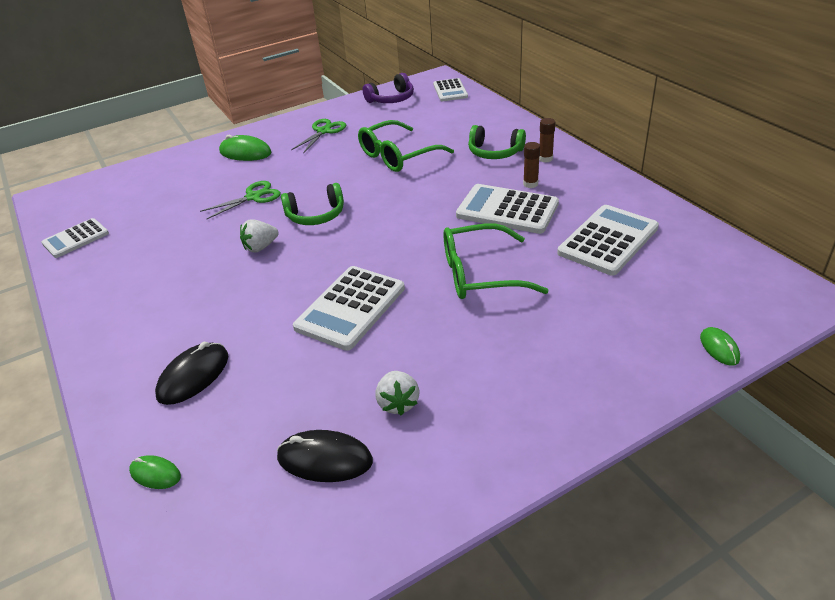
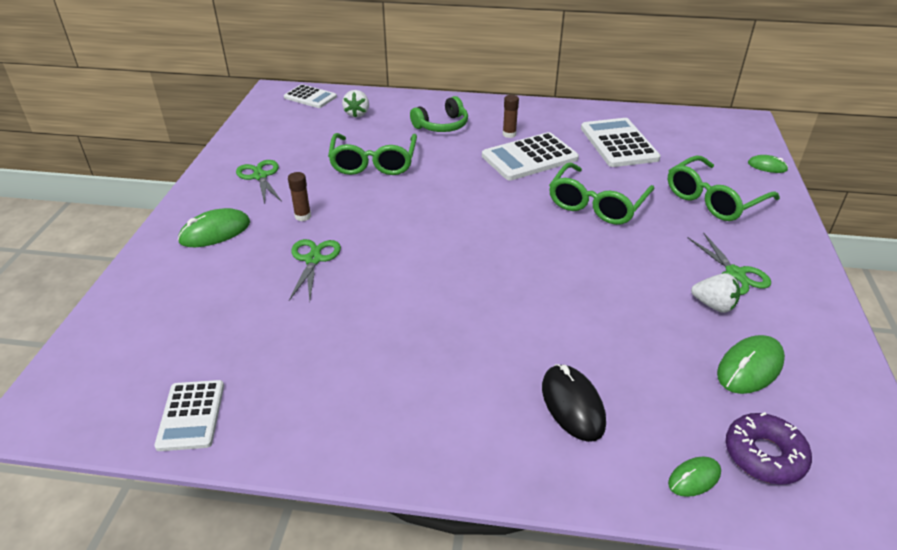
camera: 55 degrees left, 0 degrees up
white strawberry [240,219,279,252] -> white strawberry moved to [342,90,369,117]
black mouse [277,430,373,482] -> green mouse [717,335,785,394]
green headphones [281,183,344,225] -> none
white calculator [293,266,405,351] -> none
purple headphones [362,73,414,103] -> none
brown glue stick [539,118,555,162] -> brown glue stick moved to [288,172,311,221]
none -> green glasses [668,155,780,221]
none -> green scissors [688,232,771,295]
none -> purple donut [726,412,812,485]

